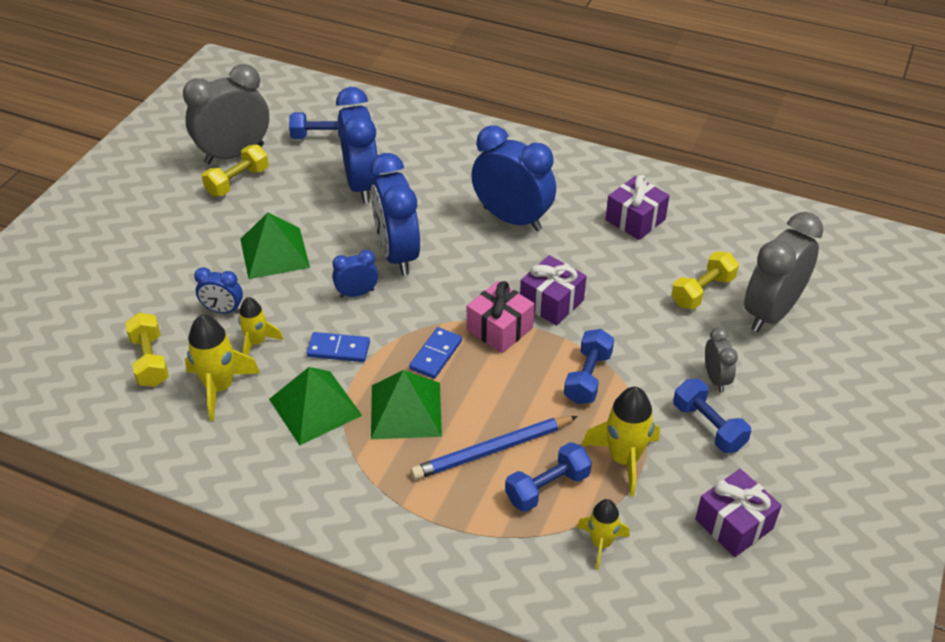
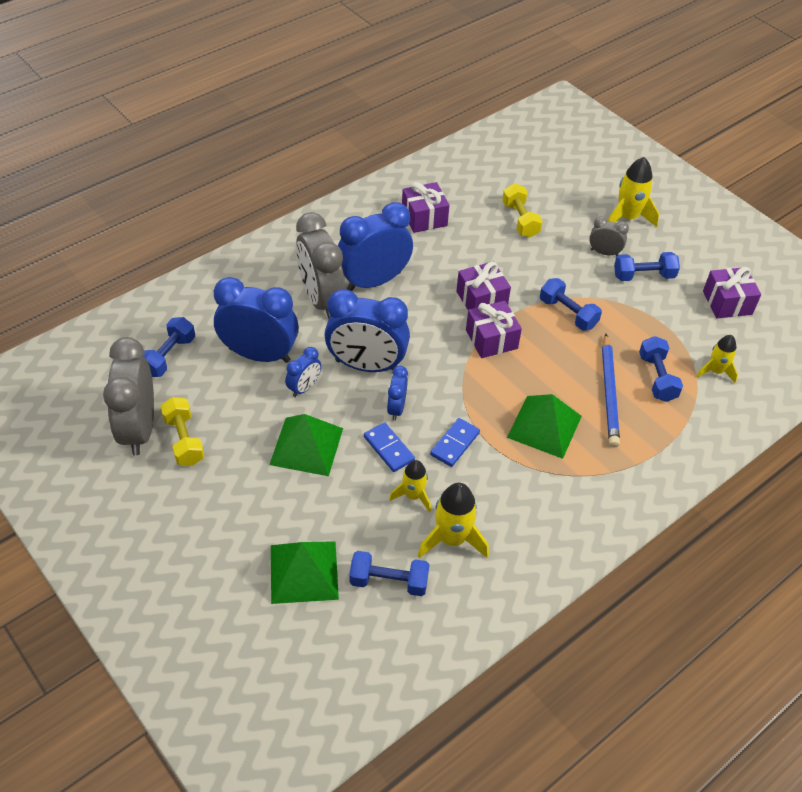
camera: 65 degrees left, 5 degrees up
yellow dumbbell [125,313,169,387] -> blue dumbbell [349,551,429,596]
blue clock [194,267,243,313] -> blue clock moved to [285,347,321,397]
green pyramid [269,367,362,445] -> green pyramid moved to [271,541,339,604]
blue domino [409,327,462,379] -> blue domino moved to [364,422,415,472]
pink gift [467,281,534,353] -> purple gift [466,301,522,358]
yellow rocket [582,387,660,496] -> yellow rocket moved to [608,157,659,227]
grey clock [744,212,823,332] -> grey clock moved to [296,212,345,319]

